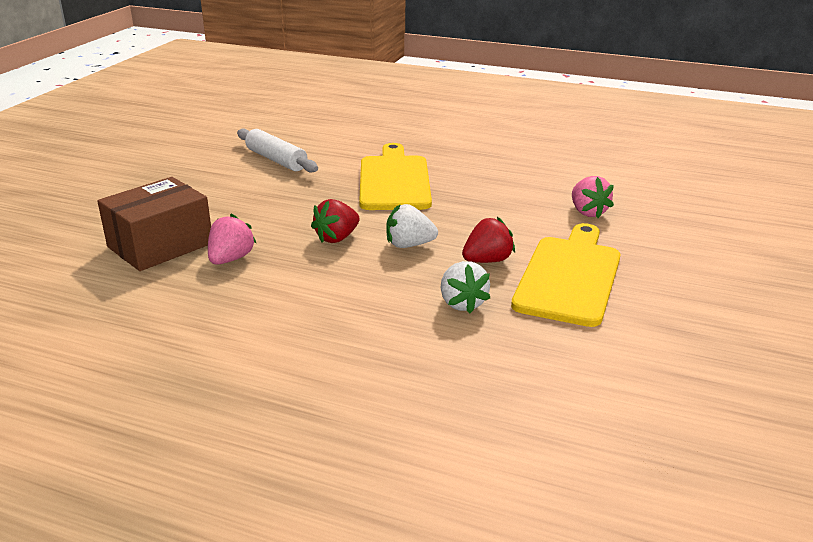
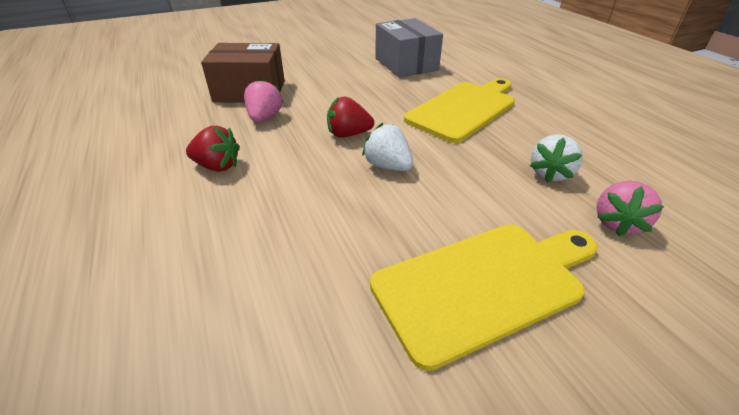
camera: 45 degrees right, 10 degrees up
pink strawberry [208,214,256,265] -> pink strawberry turned 60 degrees counterclockwise [244,78,283,122]
white rolling pin [237,129,318,173] -> grey box [375,18,443,78]
white strawberry [441,261,490,313] -> white strawberry moved to [530,134,583,183]
red strawberry [462,217,515,263] -> red strawberry moved to [186,126,240,172]

